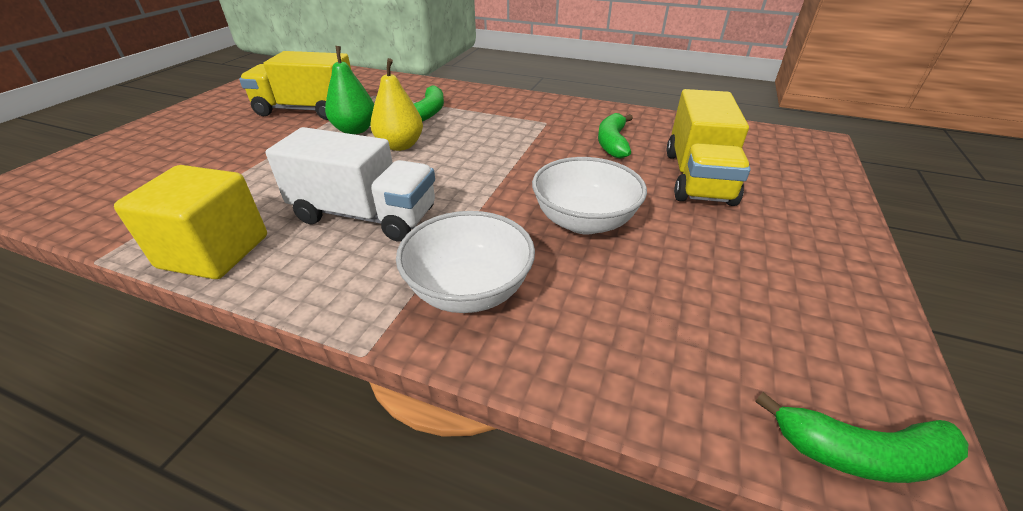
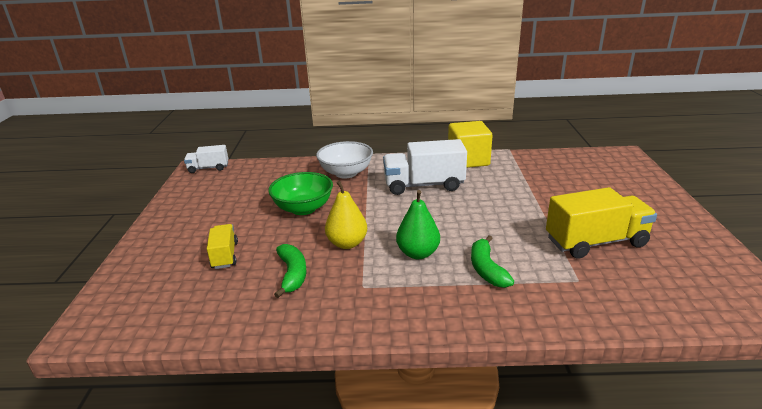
camera: 160 degrees right, 10 degrees down
green pear [325,46,374,134] -> green pear moved to [396,190,440,259]
yellow pear [370,58,423,151] -> yellow pear moved to [325,181,367,249]
white bowl [532,157,647,234] -> green bowl [268,172,333,215]
yellow truck [666,89,751,206] -> yellow truck [207,224,238,269], size x0.56
green banana [756,392,968,483] -> white truck [184,145,228,173]

